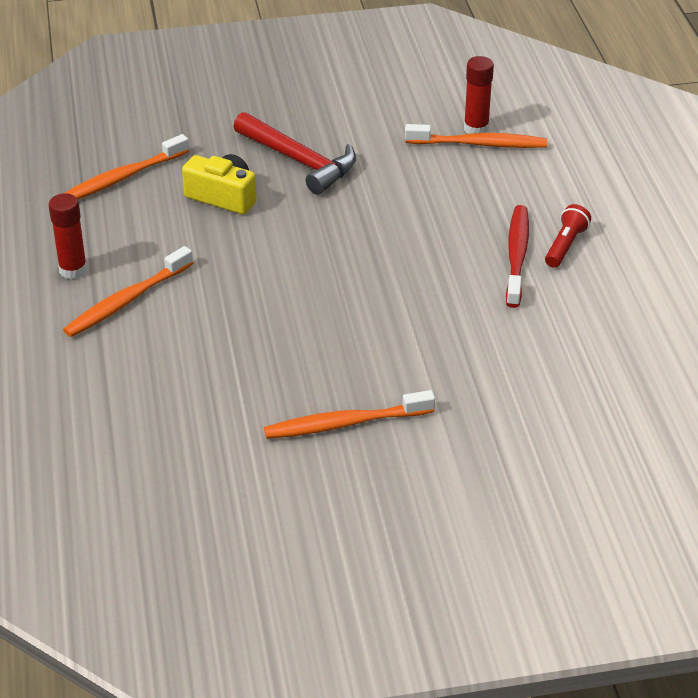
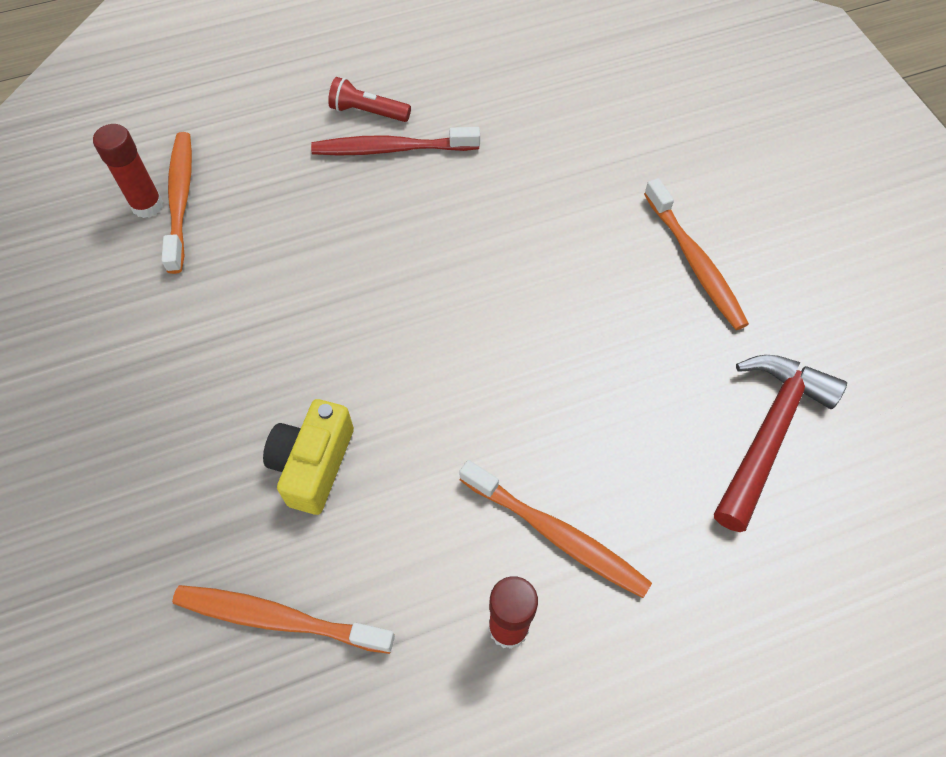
camera: 100 degrees left, 20 degrees up
orange toothbrush [63,134,189,199] -> orange toothbrush turned 150 degrees clockwise [172,585,395,654]
red hammer [233,112,356,195] -> red hammer moved to [714,355,847,532]

